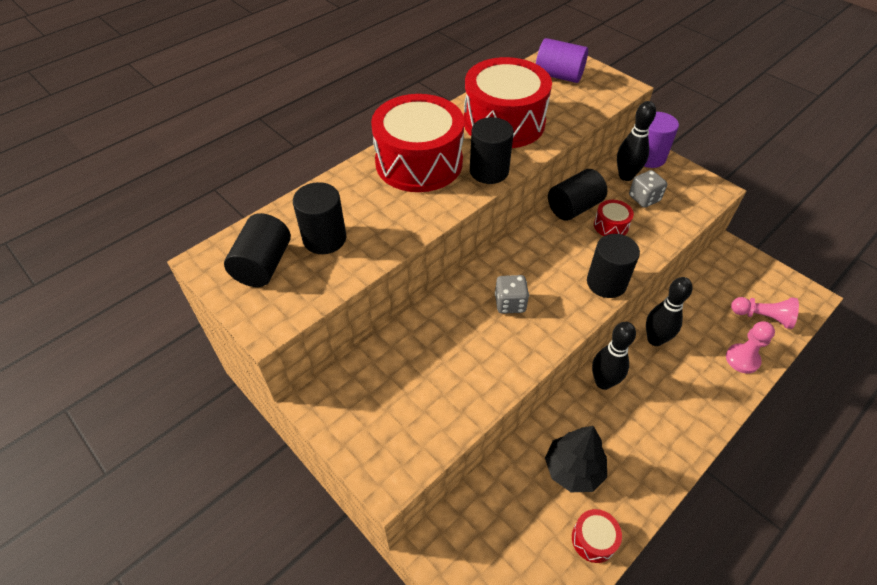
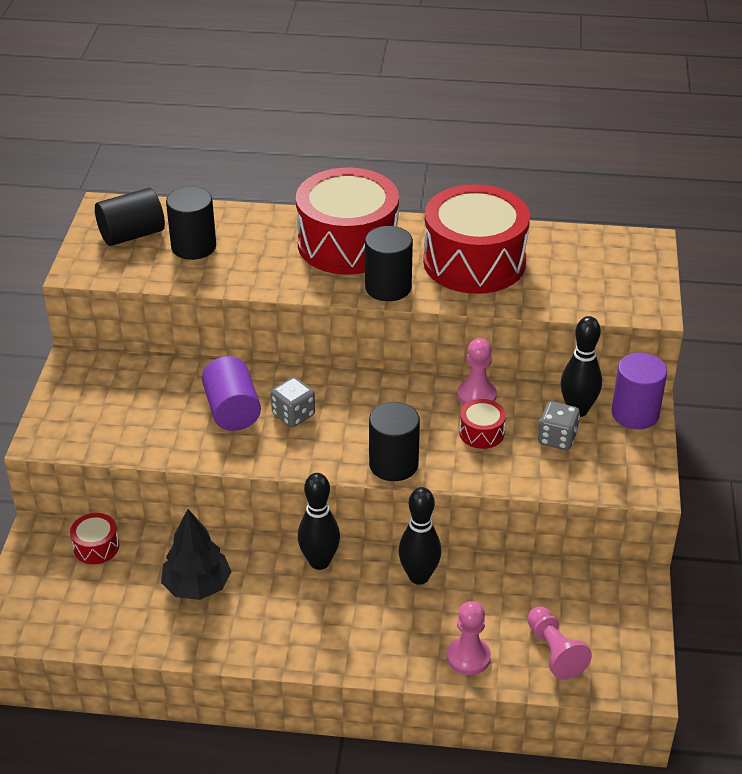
camera: 50 degrees right, 10 degrees down
purple cylinder [536,38,588,83] -> purple cylinder moved to [202,356,261,431]
black cylinder [548,169,607,221] -> pink pawn [457,338,497,405]
red drum [572,509,622,563] -> red drum moved to [70,513,119,564]

